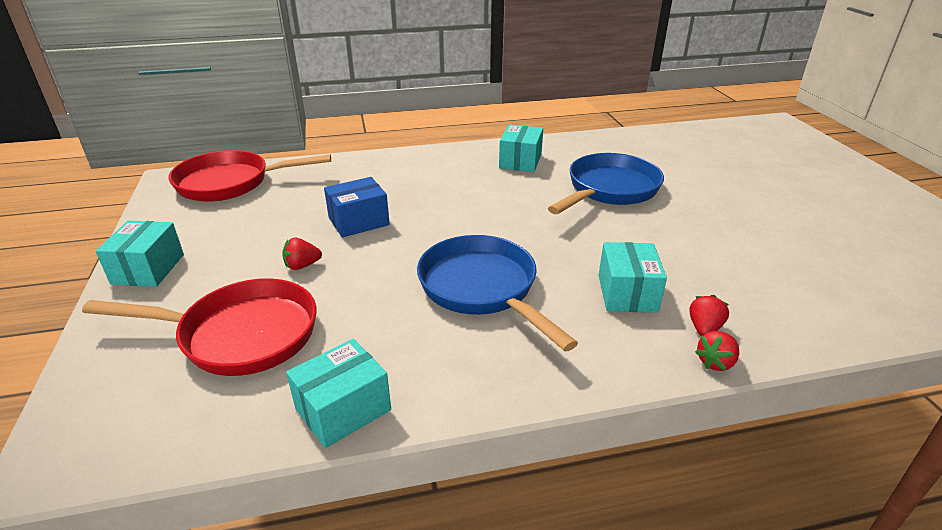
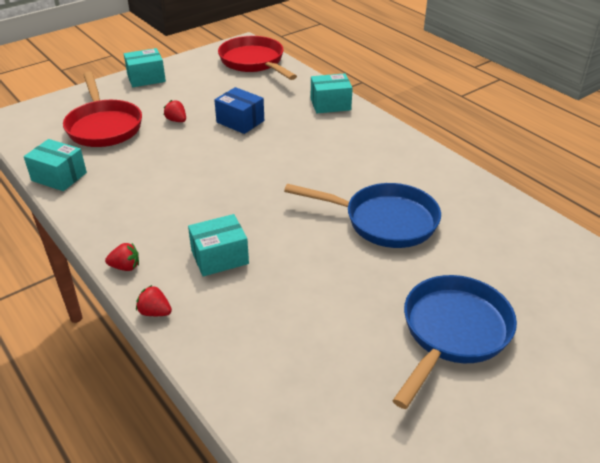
camera: 65 degrees right, 5 degrees up
blue pan [417,235,578,351] -> blue pan moved to [392,275,517,409]
turquoise box [499,124,543,172] -> turquoise box moved to [311,73,353,113]
red strawberry [690,295,729,336] -> red strawberry moved to [105,243,139,271]

